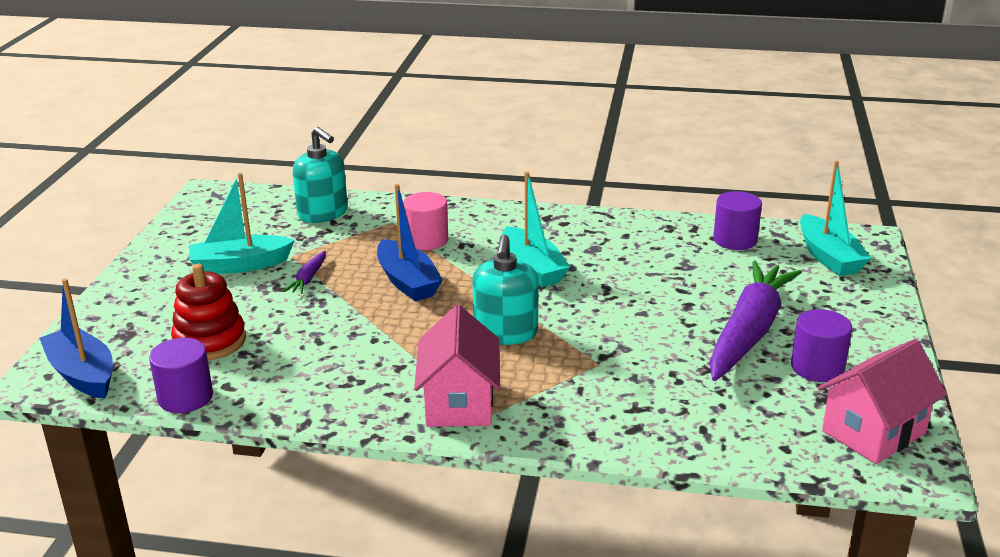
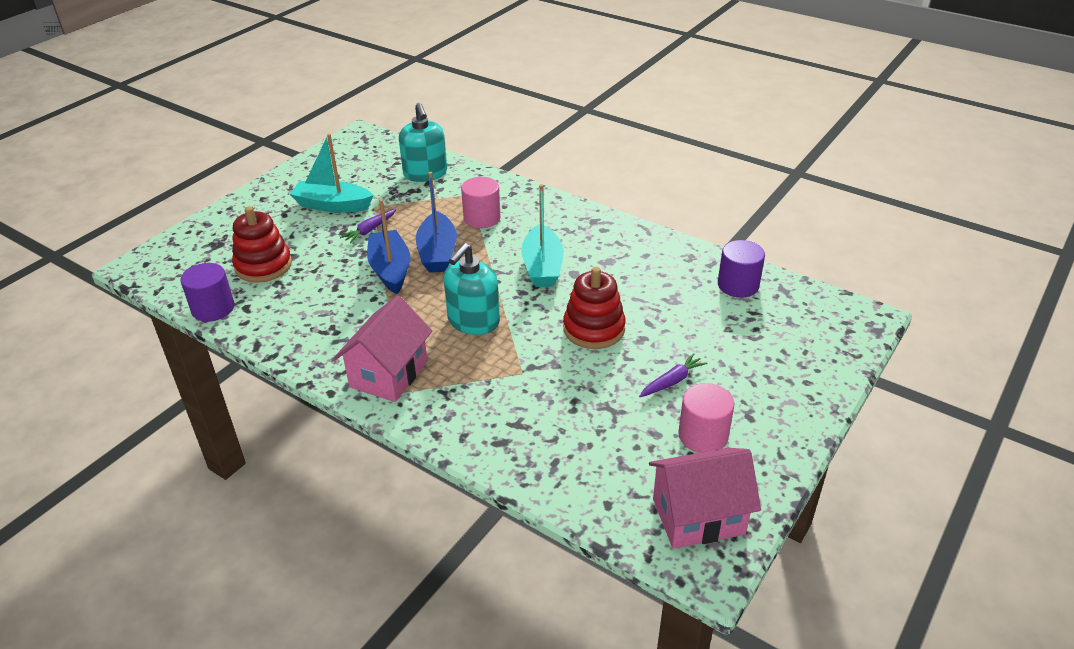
camera: 25 degrees right, 10 degrees up
blue boat [39,278,113,399] -> blue boat moved to [367,199,410,294]
purple carrot [710,260,802,381] -> purple carrot [639,353,707,397], size x0.40
purple cylinder [791,309,852,382] -> pink cylinder [678,383,734,453]
turquoise boat [800,161,871,276] -> none
none -> red stacking toy [563,267,626,349]

